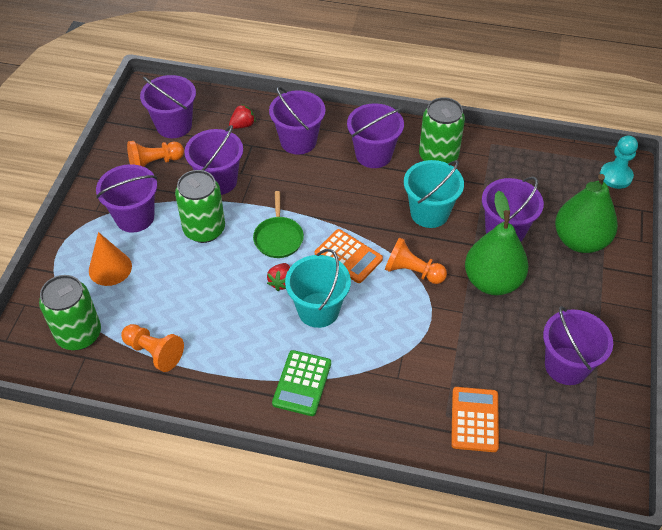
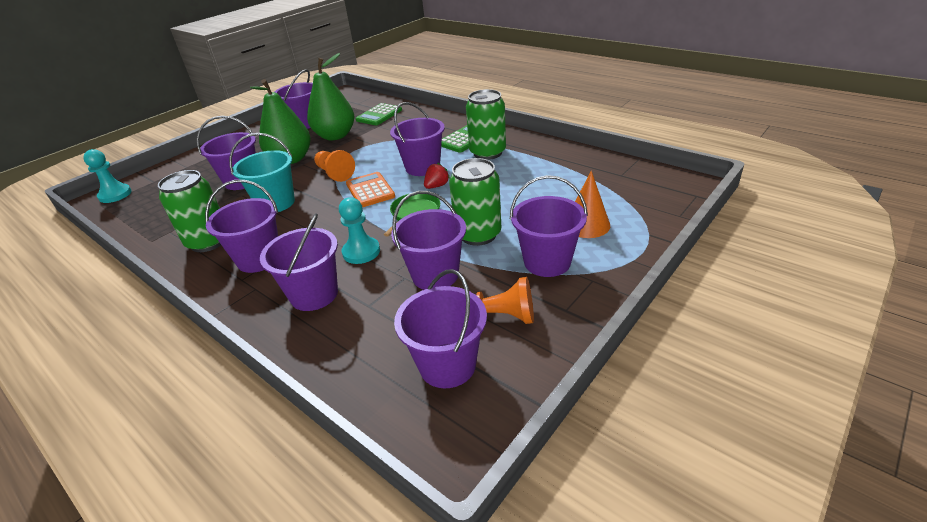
camera: 150 degrees left, 15 degrees down
green can [39,275,101,350] -> green can moved to [466,89,506,160]
orange pawn [121,324,184,372] -> none
red strawberry [229,104,256,129] -> none
turquoise bucket [285,249,351,328] -> purple bucket [390,102,445,176]
orange calculator [451,387,499,452] -> green calculator [355,103,402,125]
green pear [555,174,618,253] -> green pear moved to [307,53,355,140]
none -> turquoise pawn [339,197,380,264]

